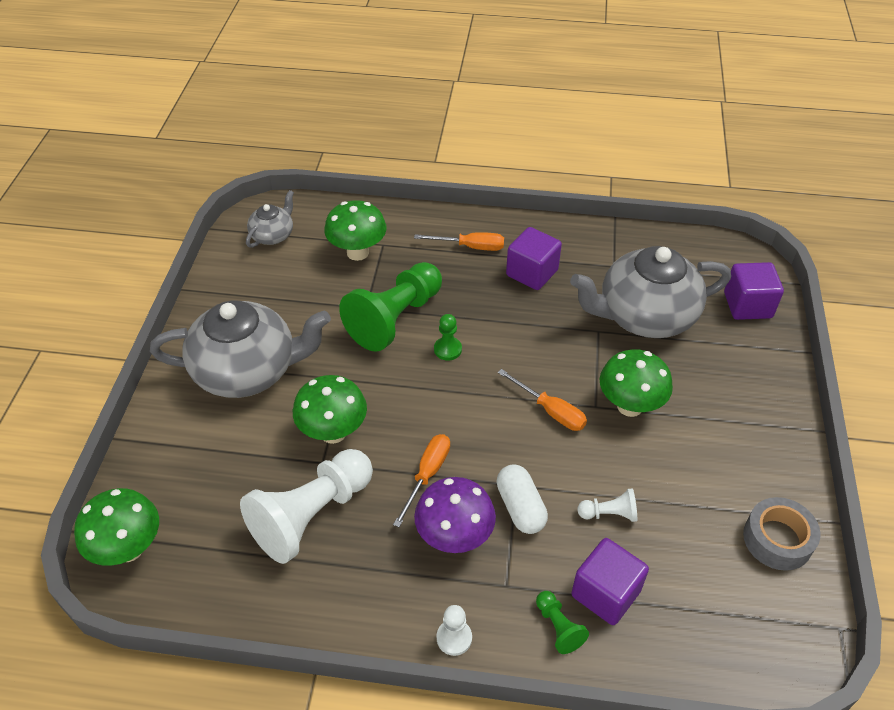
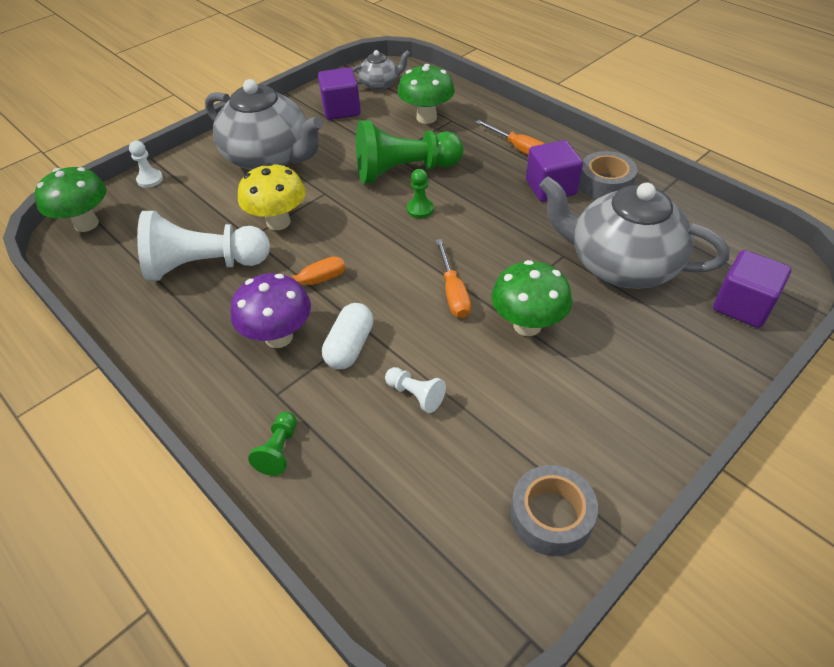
camera: 40 degrees right, 0 degrees up
green mushroom [293,375,367,444] -> yellow mushroom [238,163,305,230]
white pawn [437,605,472,656] -> white pawn moved to [129,141,163,188]
purple cube [571,538,649,625] -> purple cube moved to [318,67,361,120]
none -> grey tape [579,151,637,199]

